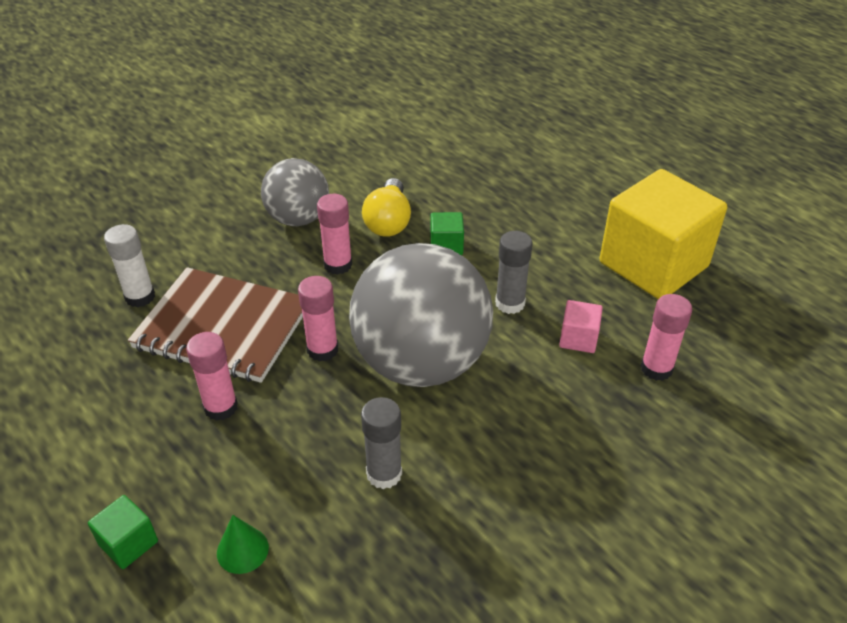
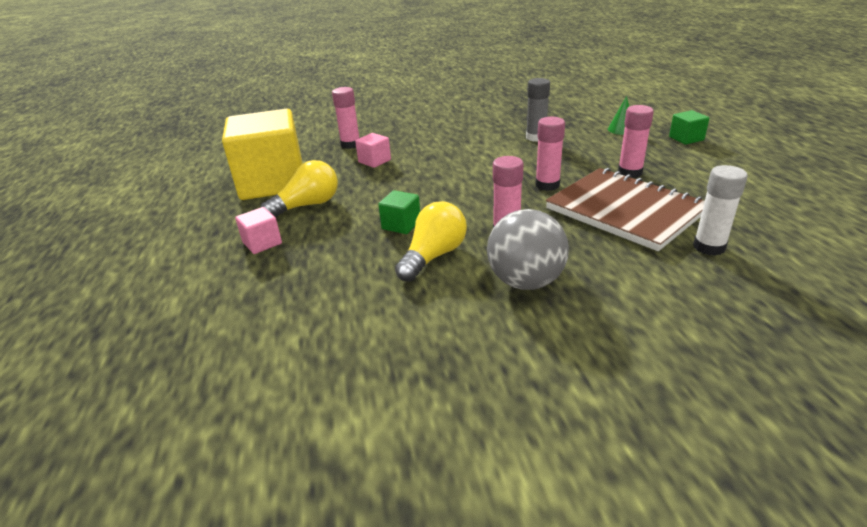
camera: 150 degrees left, 10 degrees down
grey ball [349,243,493,387] -> none
grey glue stick [495,231,532,314] -> none
none -> pink cube [235,207,282,254]
none -> yellow light bulb [260,160,338,217]

